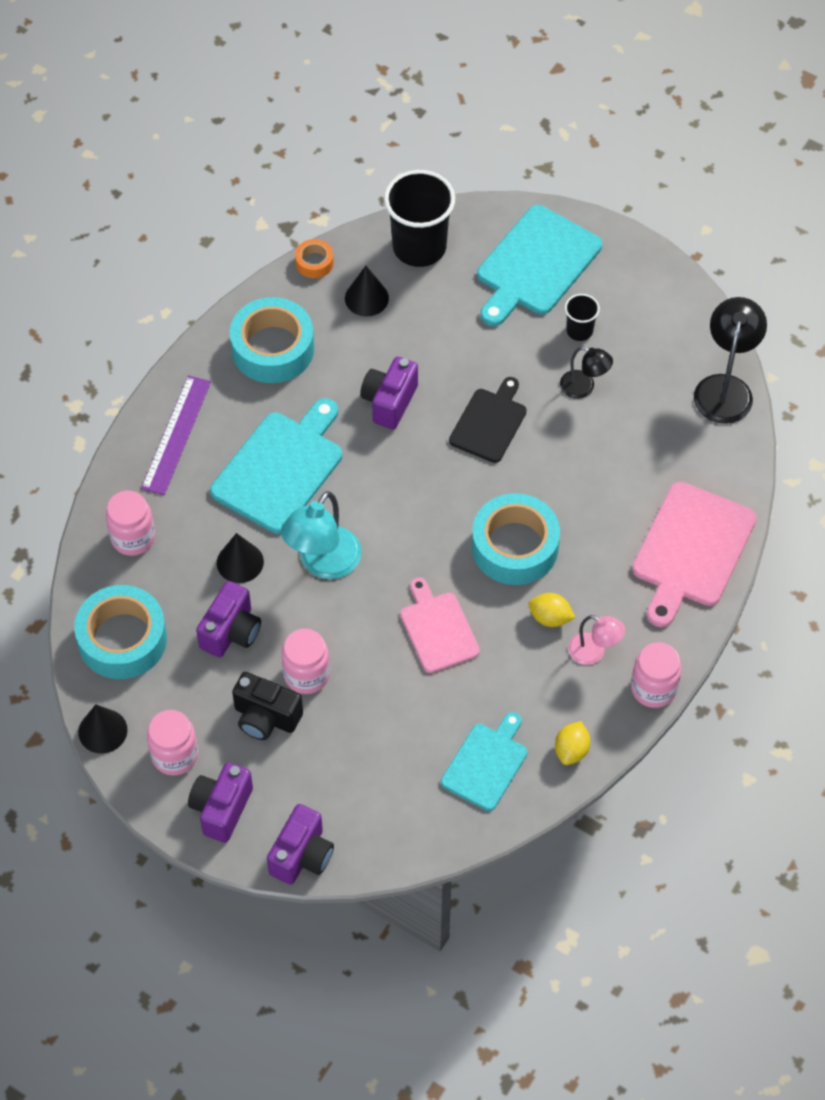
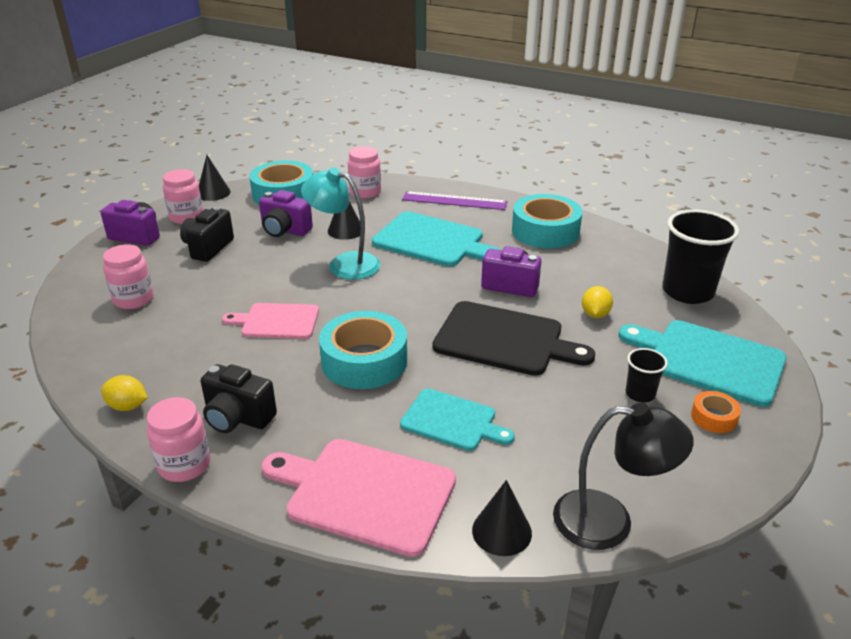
camera: 85 degrees right, 25 degrees down
purple camera [267,804,334,885] -> none
pink jar [281,629,330,694] -> pink jar moved to [103,244,154,309]
orange tape [295,239,334,278] -> orange tape moved to [691,391,741,433]
black cone [345,266,389,316] -> black cone moved to [472,480,532,556]
pink cutting board [400,577,480,673] -> pink cutting board turned 150 degrees counterclockwise [222,303,319,339]
turquoise cutting board [441,712,527,811] -> turquoise cutting board moved to [400,389,515,451]
black cutting board [449,377,527,463] -> black cutting board [432,301,595,376], size x1.59
yellow lemon [528,593,575,627] -> yellow lemon moved to [582,286,613,318]
black lamp [560,347,613,399] -> none
pink lamp [568,615,625,665] -> black camera [201,364,277,433]

